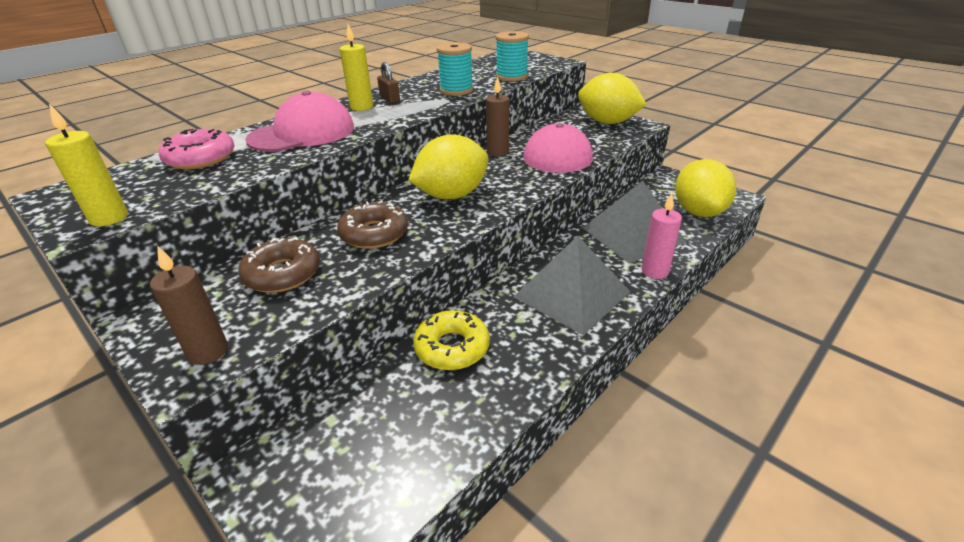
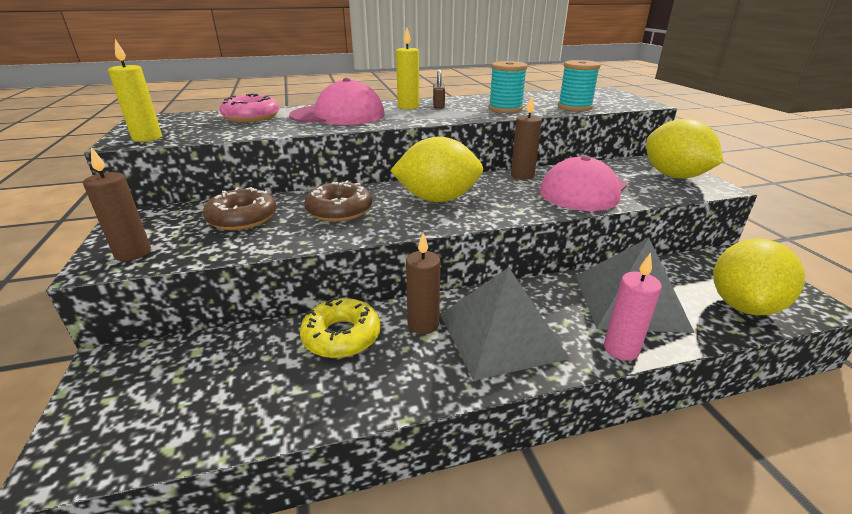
camera: 30 degrees right, 5 degrees down
none -> brown candle [406,233,440,334]

